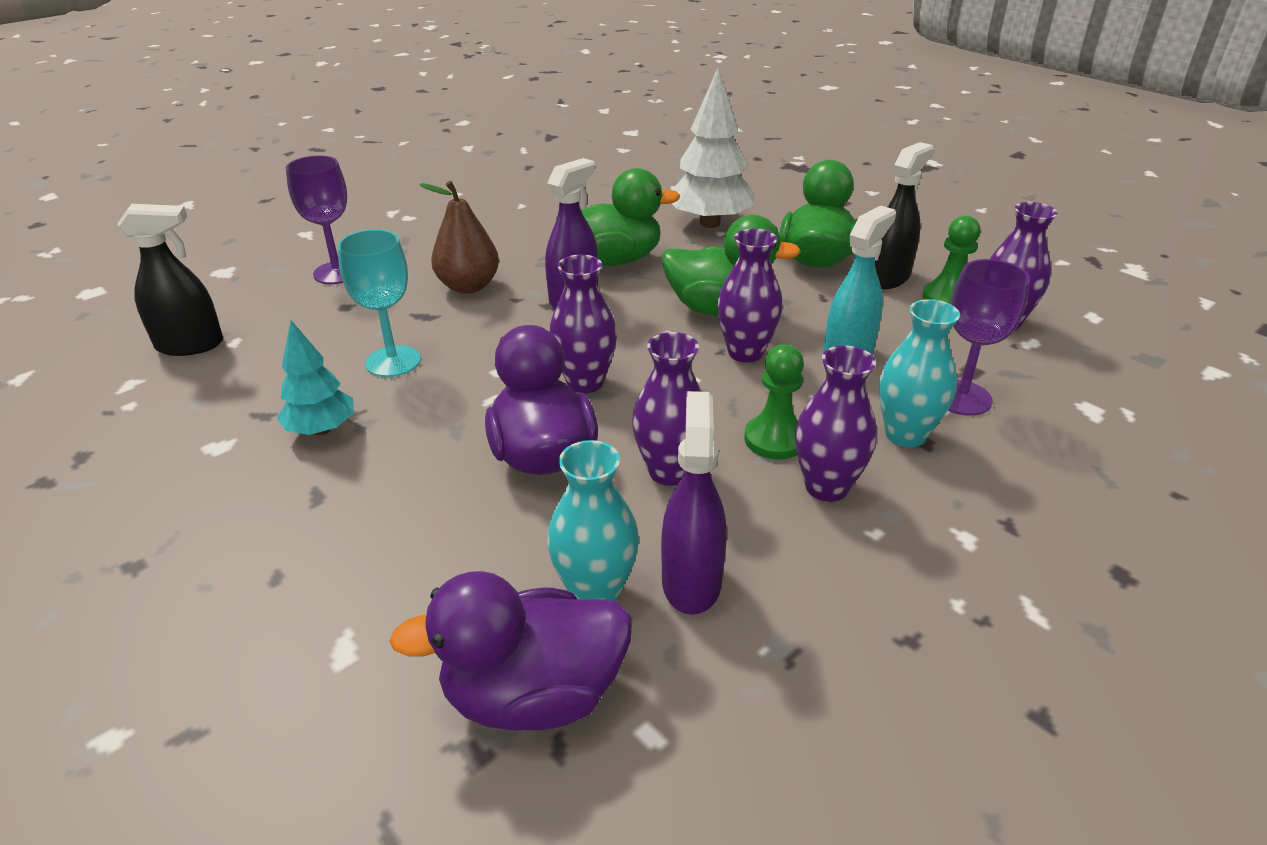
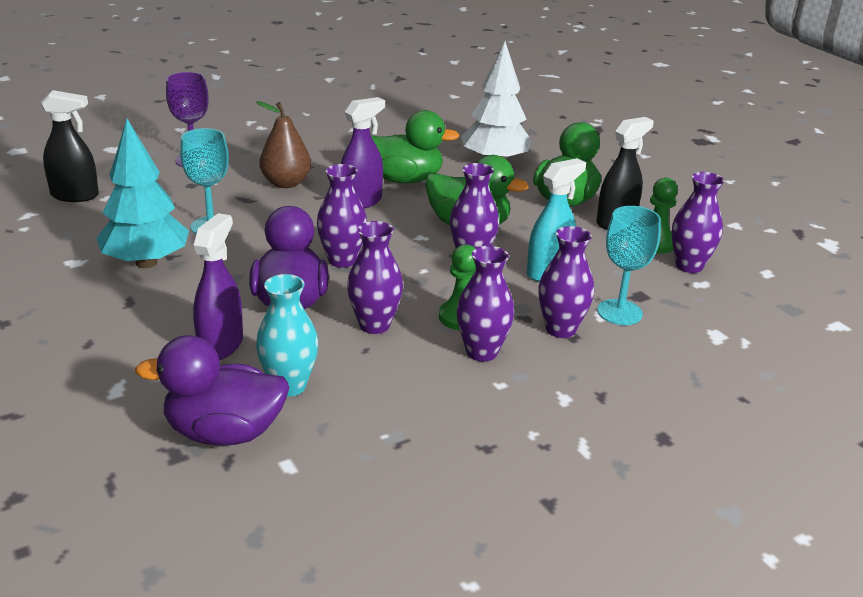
camera: 10 degrees right, 5 degrees down
turquoise tree [277,320,354,435] -> turquoise tree [97,119,189,268], size x1.68
purple spray bottle [661,391,727,615] -> purple spray bottle moved to [193,213,243,360]
turquoise vase [879,299,960,447] -> purple vase [538,226,594,338]
purple goblet [948,259,1030,416] -> turquoise goblet [597,206,661,325]

